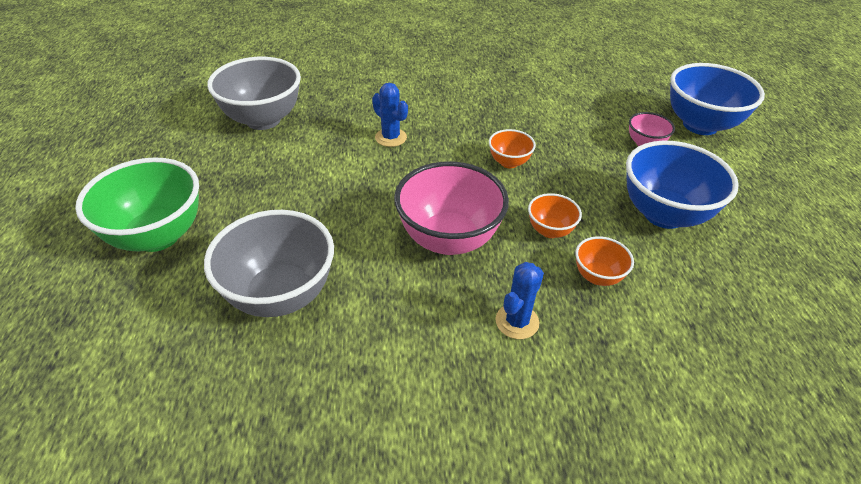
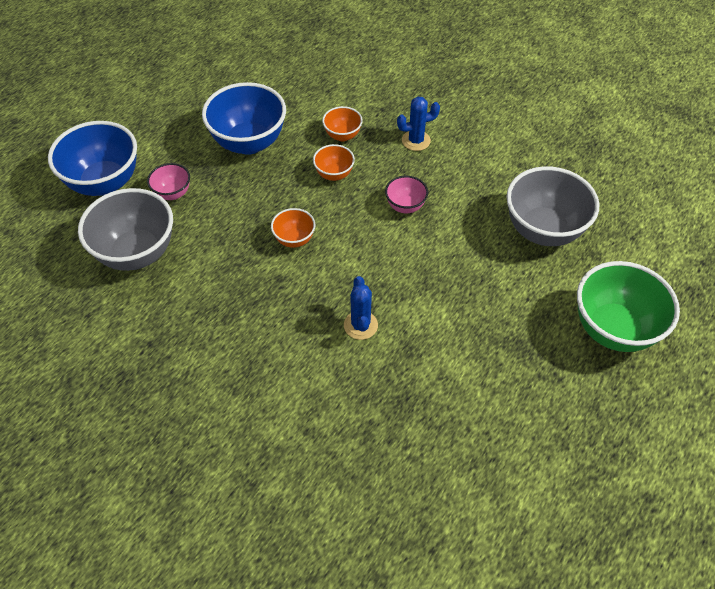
camera: 140 degrees left, 10 degrees up
grey bowl [207,57,301,130] -> grey bowl moved to [78,188,173,271]
pink bowl [394,161,509,255] -> pink bowl [385,176,428,213], size x0.49

